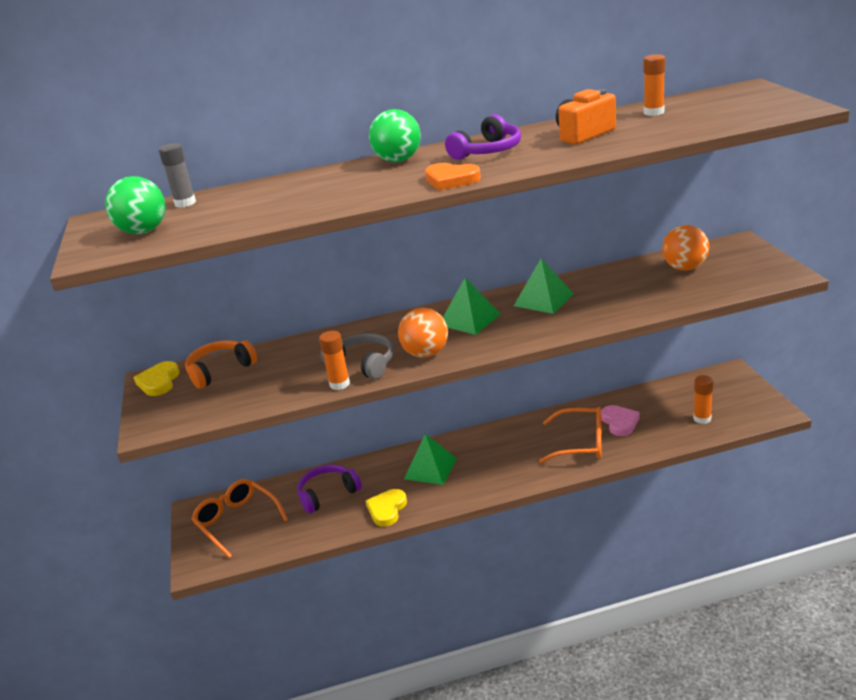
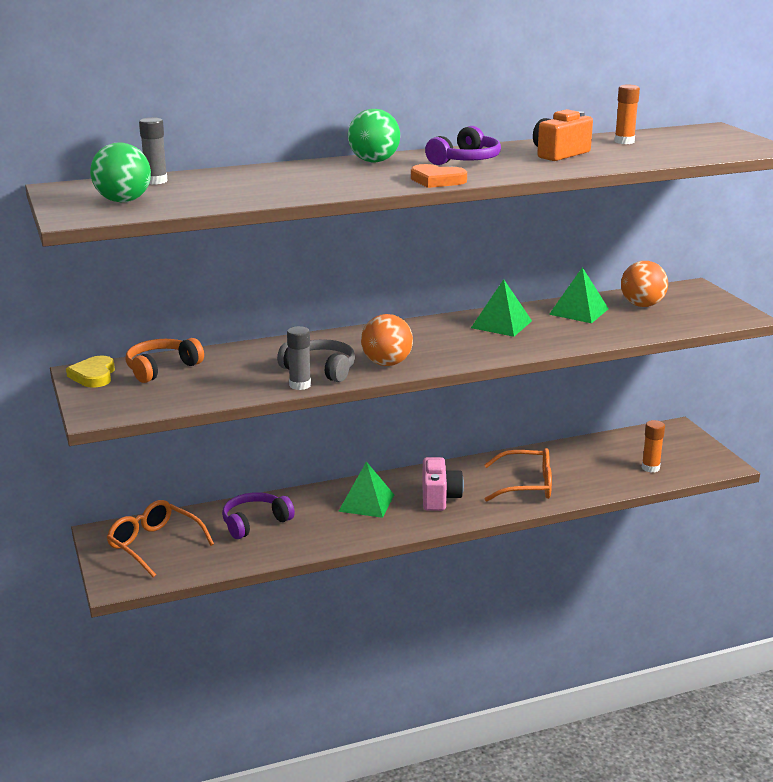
camera: 10 degrees left, 5 degrees down
orange glue stick [319,331,350,390] -> grey glue stick [287,326,311,390]
yellow heart [366,489,407,527] -> none
green pyramid [443,278,501,335] -> green pyramid moved to [549,267,609,323]
pink heart [601,405,640,436] -> none
none -> pink camera [422,457,464,511]

